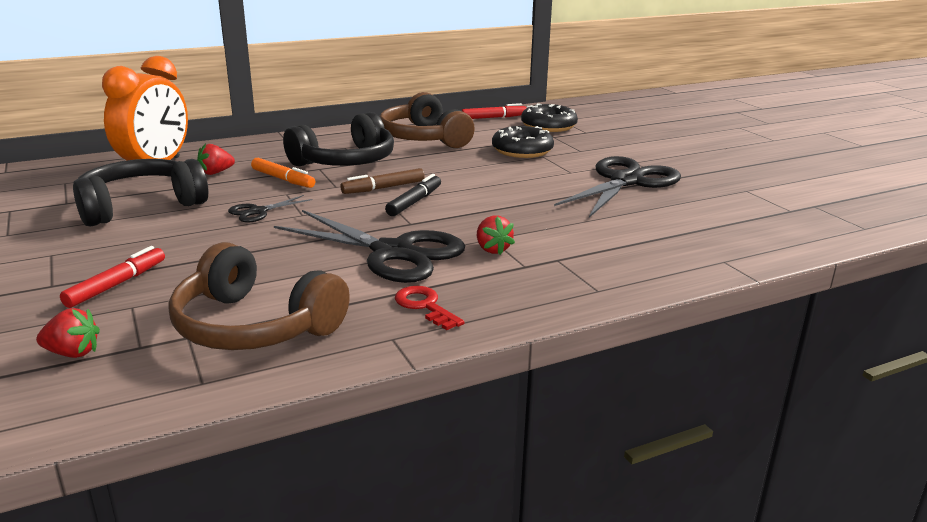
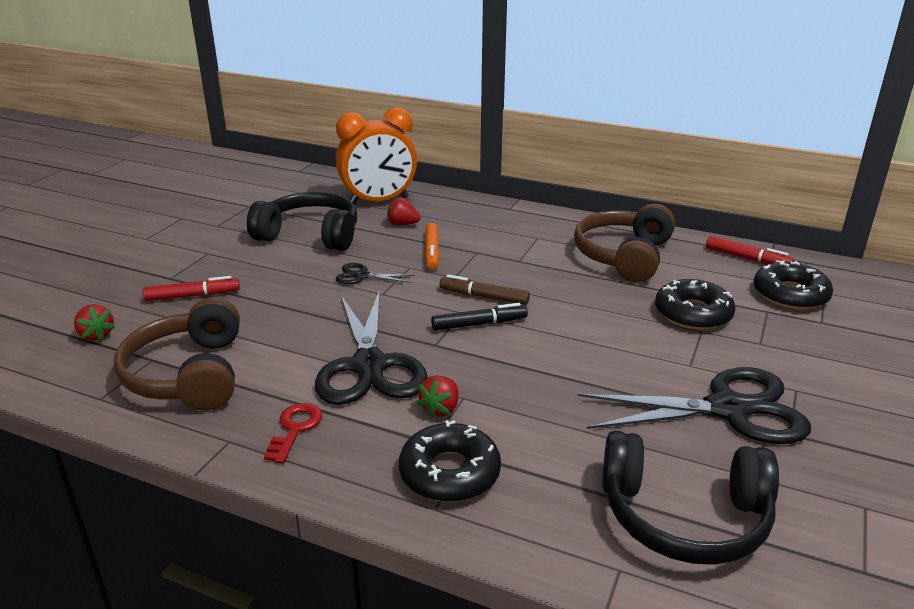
camera: 50 degrees right, 5 degrees up
black headphones [283,112,394,167] -> black headphones moved to [602,431,779,565]
none -> black donut [399,420,501,502]

